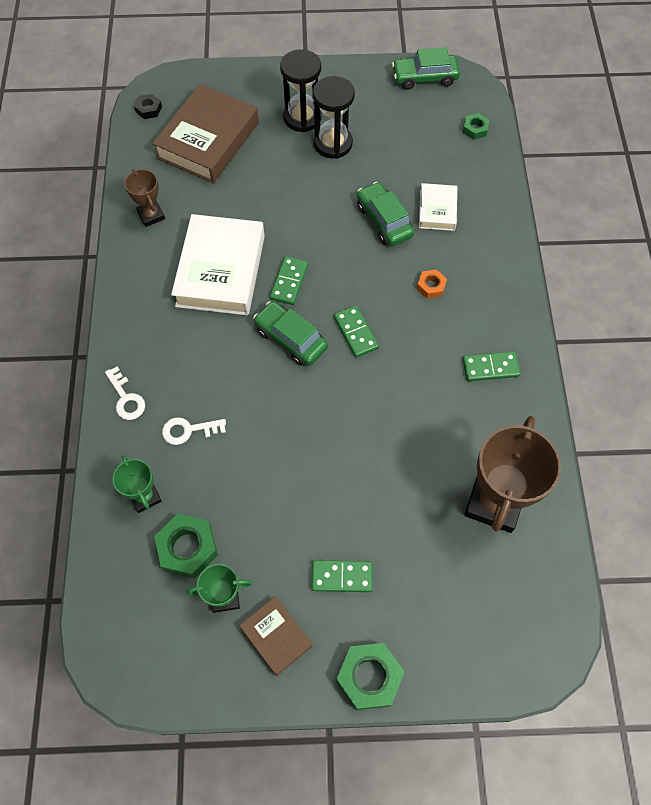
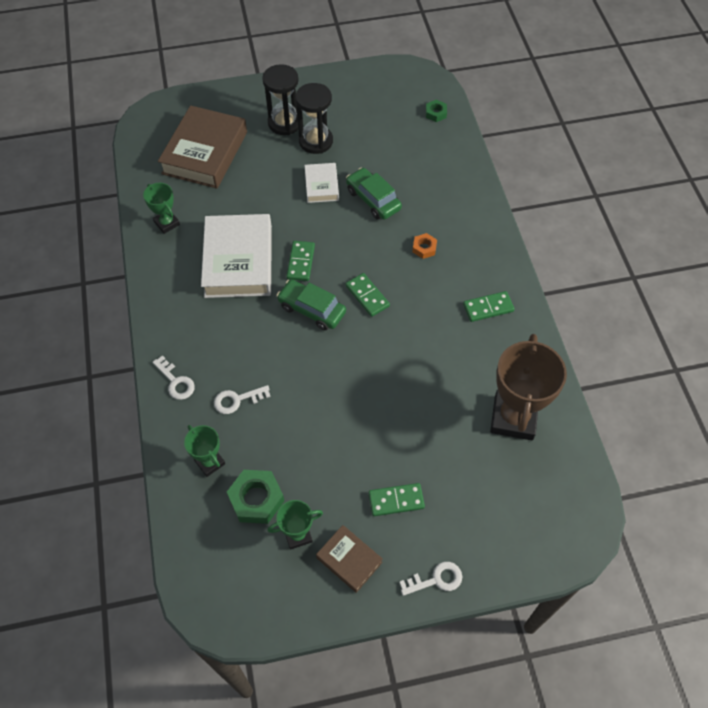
camera: 10 degrees left, 5 degrees down
brown trophy [124,169,165,227] -> green trophy [143,183,180,234]
black nut [134,94,162,119] -> none
green nut [336,643,405,710] -> white key [400,562,462,596]
green car [392,47,460,90] -> none
white book [419,183,457,231] -> white book moved to [304,163,339,203]

